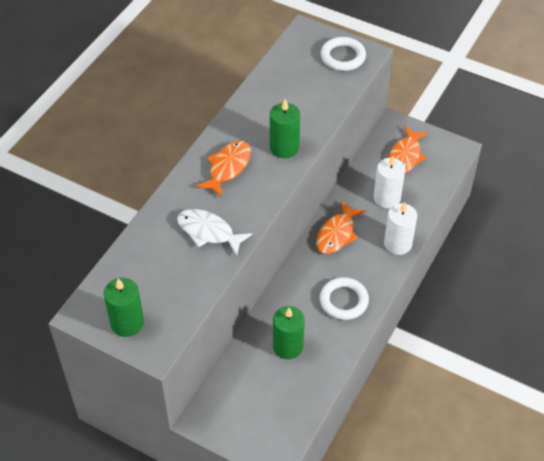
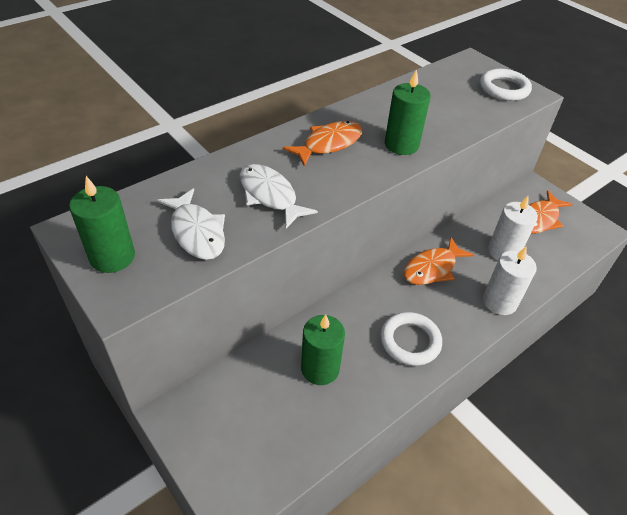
camera: 20 degrees right, 5 degrees down
none -> white fish [157,188,225,260]

